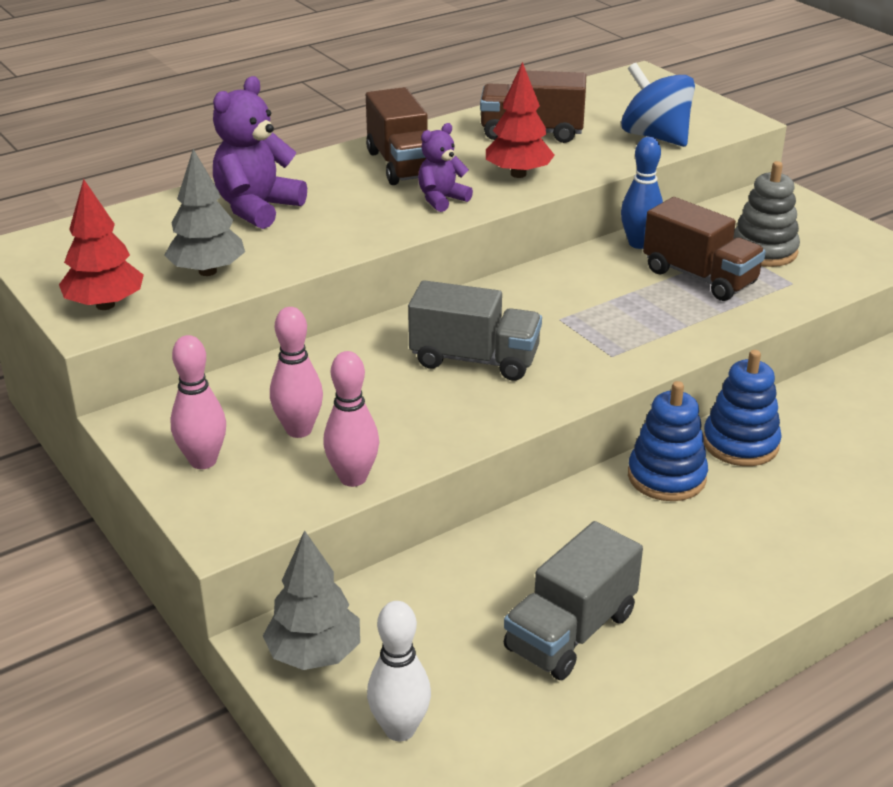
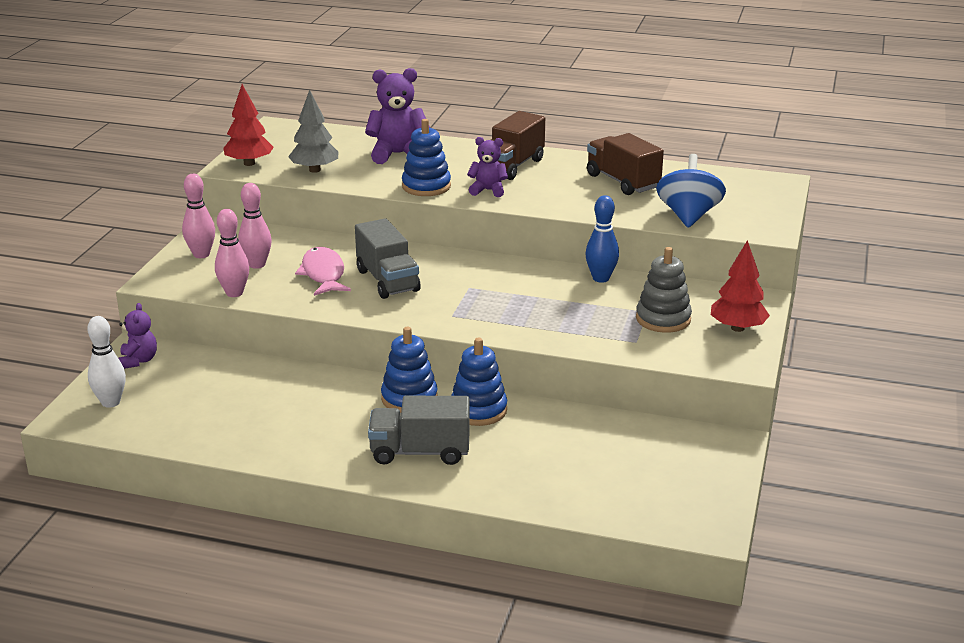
camera: 50 degrees right, 5 degrees down
grey tree [263,530,360,670] -> purple teddy bear [118,303,157,369]
red tree [486,62,555,178] -> red tree moved to [711,240,770,332]
grey truck [504,521,643,680] -> grey truck moved to [368,396,470,465]
brown truck [643,197,766,301] -> none
none -> pink fish [295,247,351,296]
none -> blue stacking toy [402,119,451,196]

